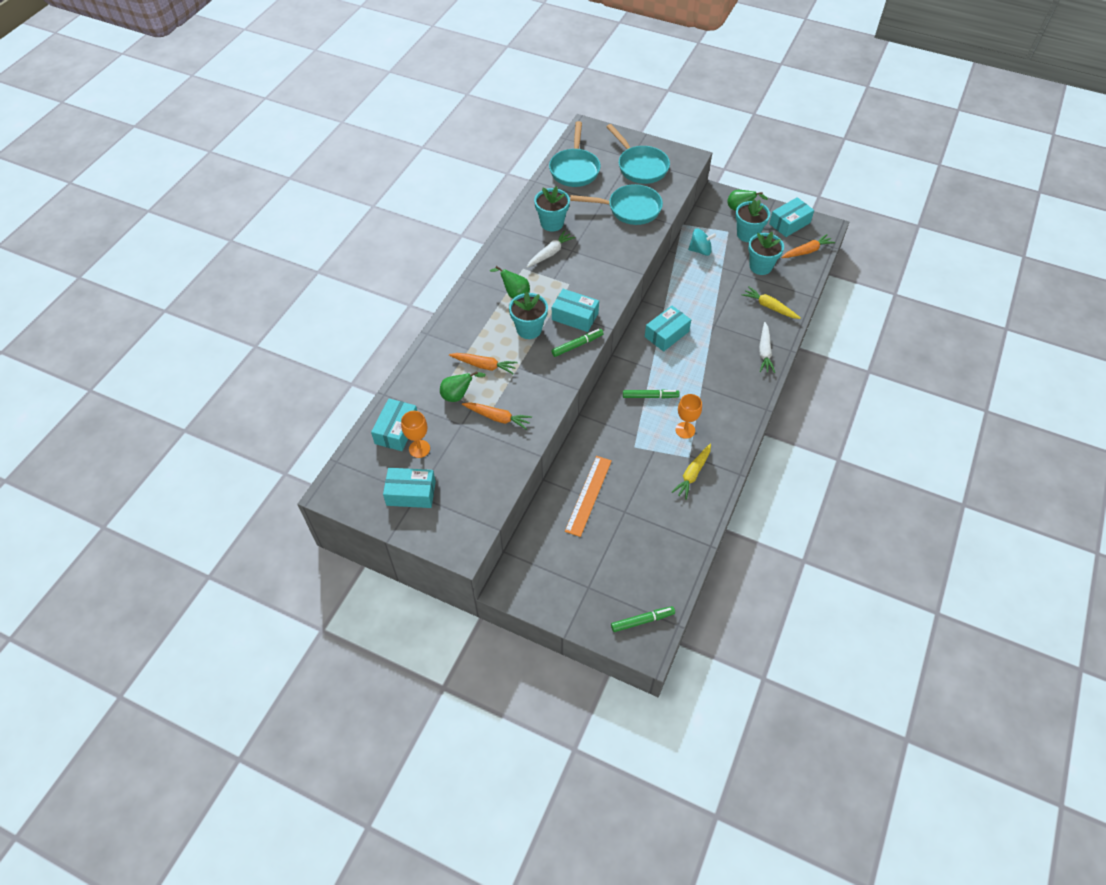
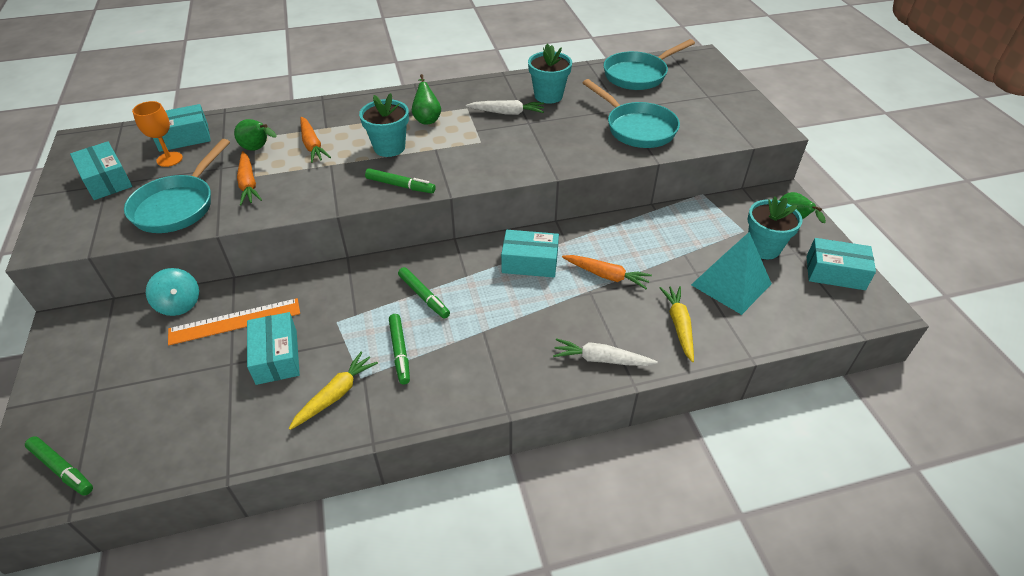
camera: 50 degrees right, 10 degrees down
turquoise box [552,289,599,332] -> turquoise box moved to [247,312,300,385]
turquoise pan [606,124,670,184] -> turquoise pan moved to [124,139,230,233]
yellow carrot [672,444,711,500] -> yellow carrot turned 135 degrees clockwise [289,351,378,430]
orange goblet [675,394,702,439] -> green marker [389,314,410,384]
turquoise spinning top [688,228,716,256] -> turquoise spinning top moved to [146,268,199,316]
turquoise flower pot [748,232,784,275] -> turquoise pyramid [691,232,772,315]
white carrot [759,322,775,373] -> white carrot turned 45 degrees clockwise [553,338,658,366]
orange carrot [781,234,835,258] -> orange carrot moved to [562,255,652,289]

